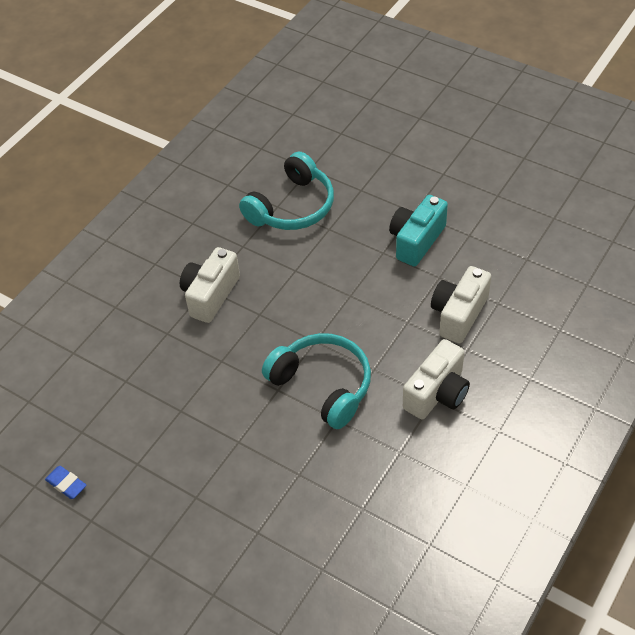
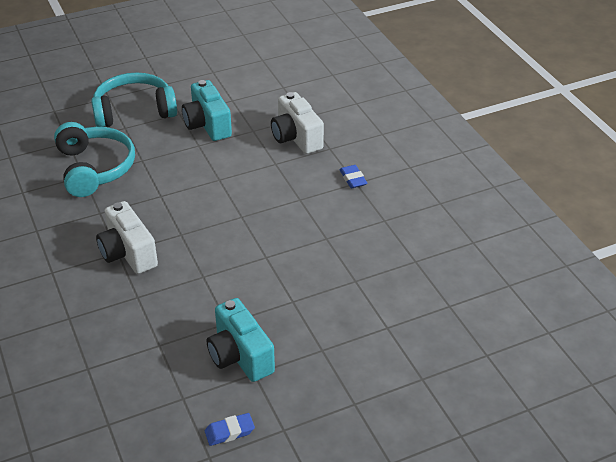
camera: 60 degrees left, 10 degrees down
turquoise headphones [262,333,371,429] -> turquoise headphones moved to [91,72,177,127]
white camera [403,339,470,419] -> blue eraser [340,165,367,188]
none -> turquoise camera [207,298,275,382]

